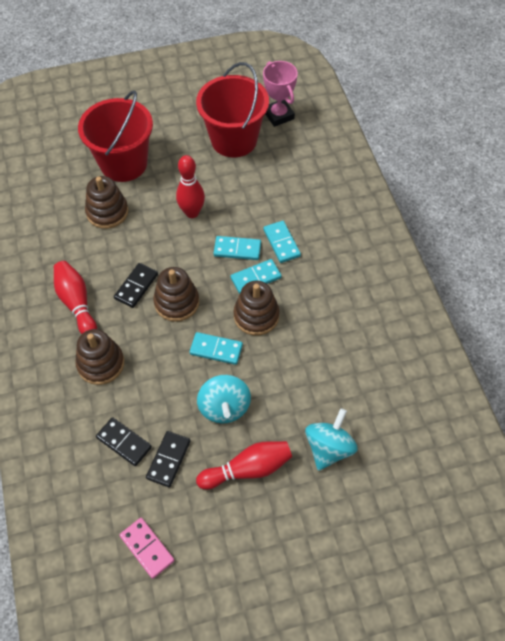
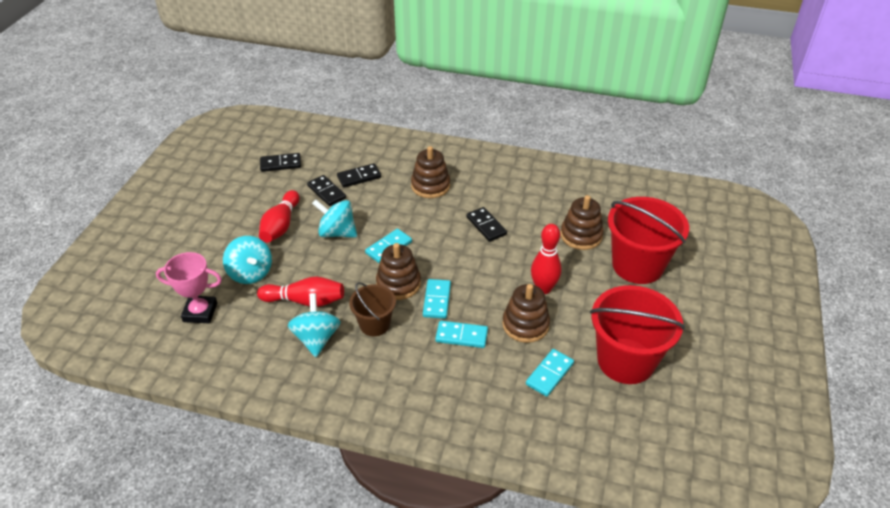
camera: 120 degrees right, 15 degrees down
red bowling pin [54,261,97,334] -> red bowling pin moved to [257,276,344,307]
pink domino [120,518,175,579] -> black domino [260,153,301,172]
brown stacking toy [153,267,199,322] -> brown stacking toy moved to [502,284,550,343]
turquoise domino [214,236,261,260] -> turquoise domino moved to [526,349,574,397]
pink trophy [263,61,298,127] -> pink trophy moved to [156,252,222,323]
none -> turquoise spinning top [288,293,341,357]
none -> brown bucket [349,282,396,336]

